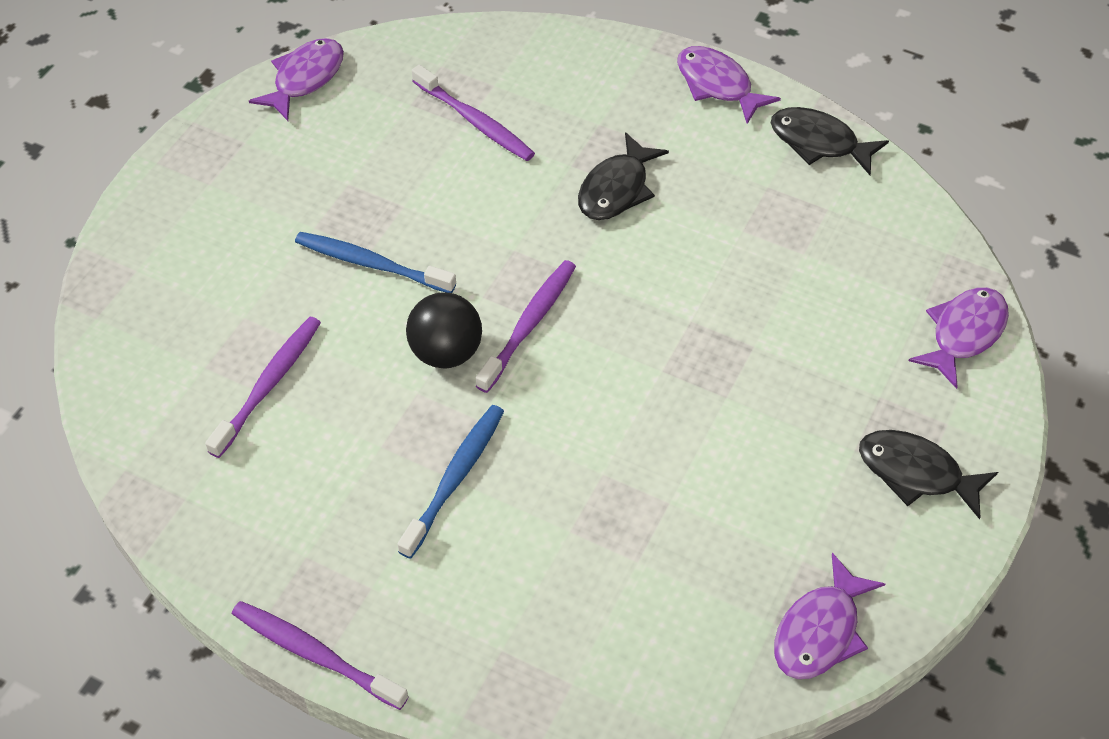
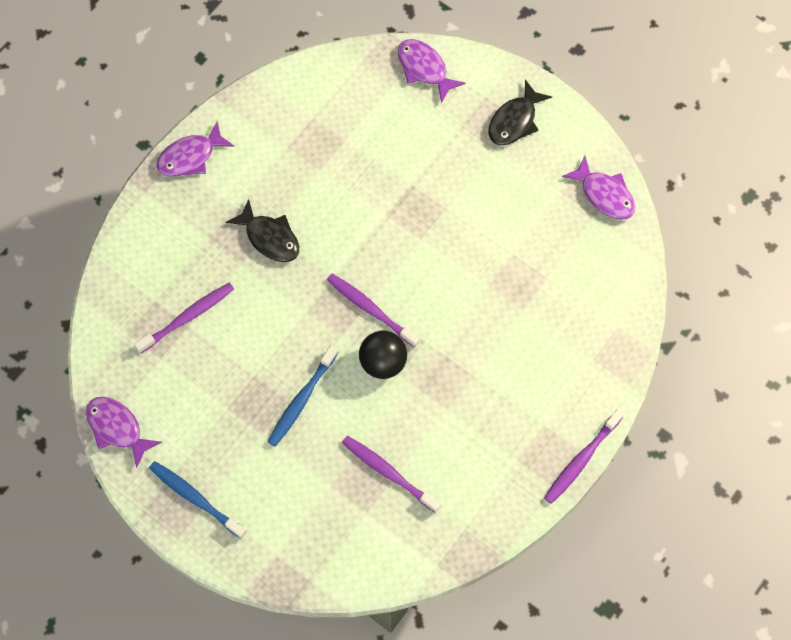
camera: 80 degrees left, 15 degrees up
blue toothbrush [397,405,504,559] -> blue toothbrush moved to [149,461,246,539]
black fish [770,107,889,175] -> none

